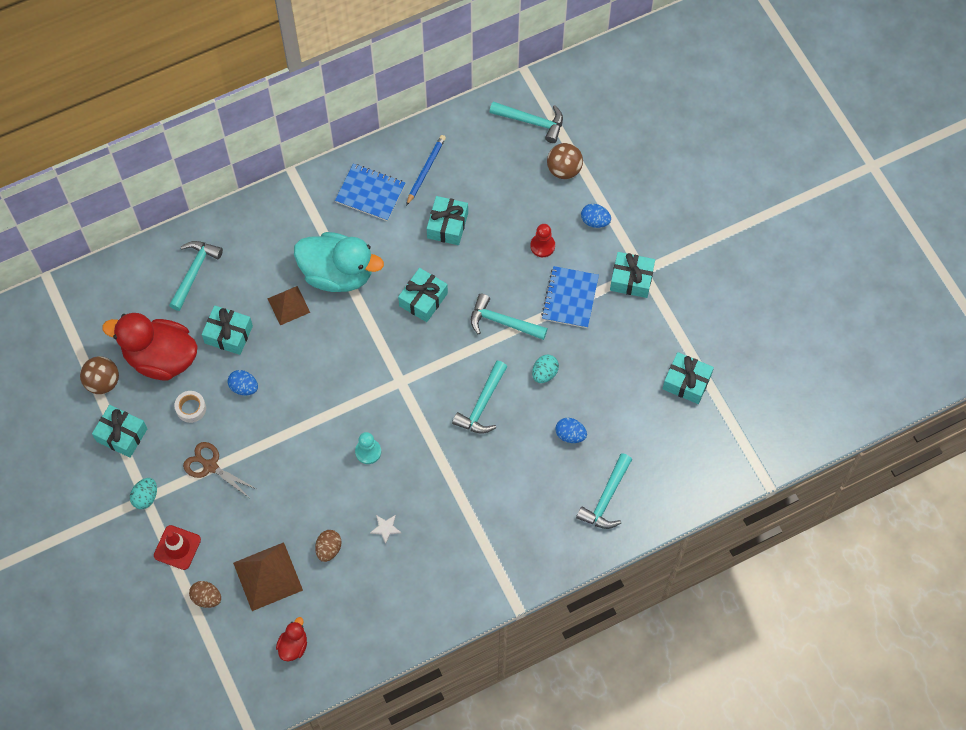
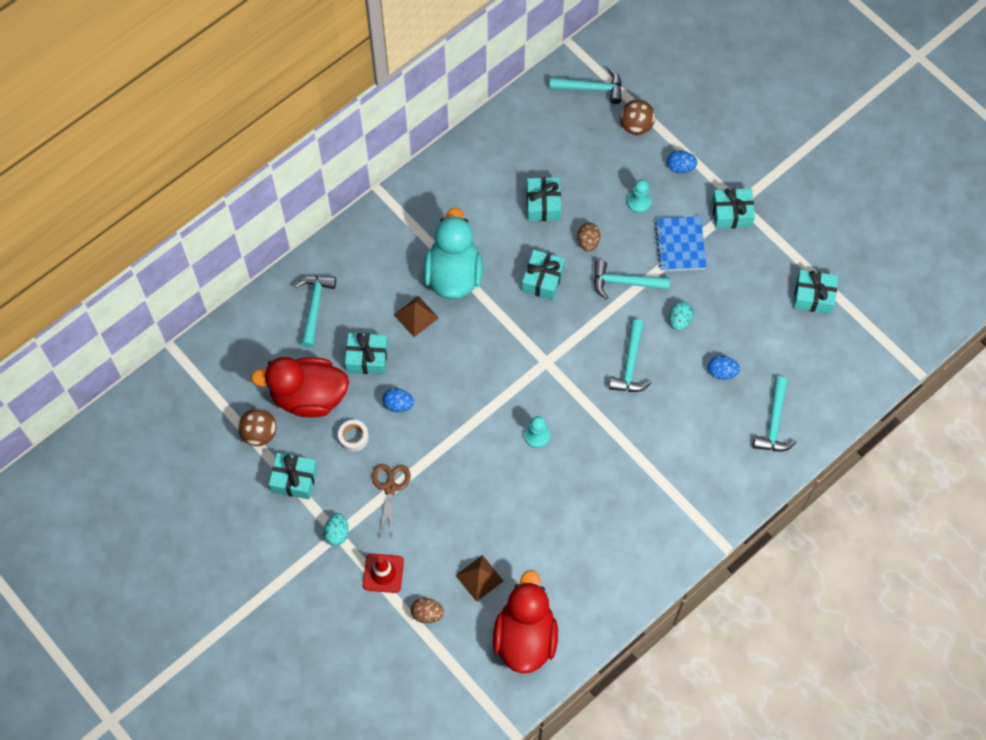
camera: 15 degrees left, 0 degrees up
brown scissors [183,442,256,497] -> brown scissors turned 75 degrees clockwise [372,464,410,537]
brown pyramid [233,542,303,611] -> brown pyramid [455,555,503,602], size x0.64
red duck [276,617,307,661] -> red duck [493,570,558,674], size x2.23
turquoise duck [294,232,384,292] -> turquoise duck turned 90 degrees counterclockwise [423,207,483,299]
brown egg [315,530,342,562] -> brown egg moved to [577,223,600,252]
blue notebook [335,163,405,221] -> none
white star [370,515,402,544] -> none
blue pencil [406,135,446,206] -> none
red pawn [530,224,555,257] -> turquoise pawn [627,179,652,213]

